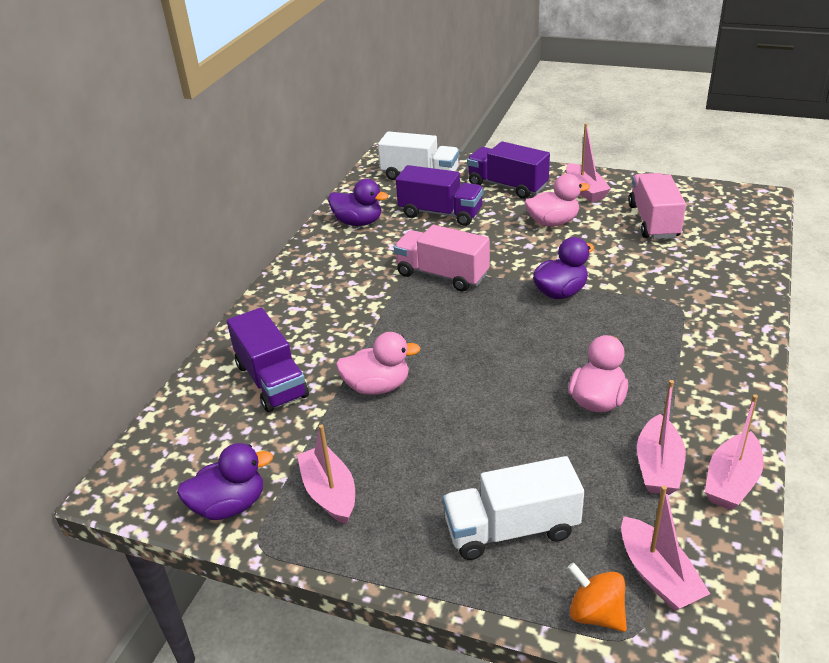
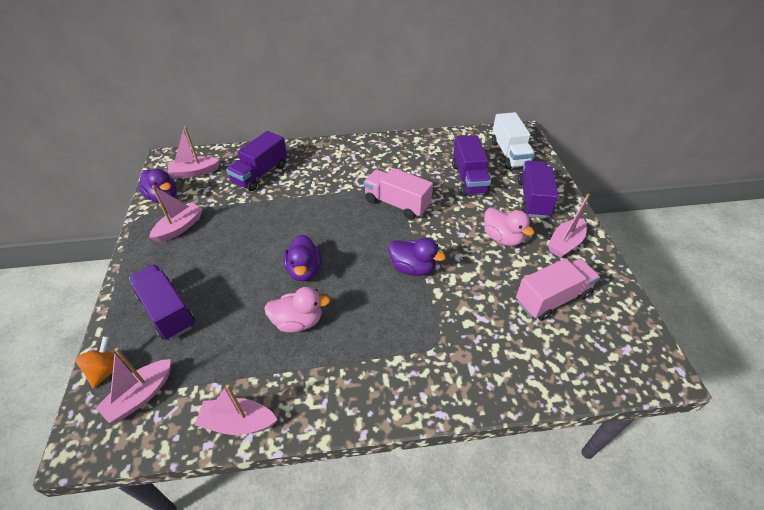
camera: 60 degrees right, 10 degrees up
purple duck [328,179,389,226] -> purple duck moved to [283,235,322,282]
pink duck [336,332,421,395] -> none
pink truck [394,225,490,292] -> pink truck turned 60 degrees counterclockwise [363,168,433,219]
white truck [443,456,584,560] -> purple truck [129,264,195,340]
pink boat [637,380,686,495] -> pink boat moved to [168,126,220,178]

